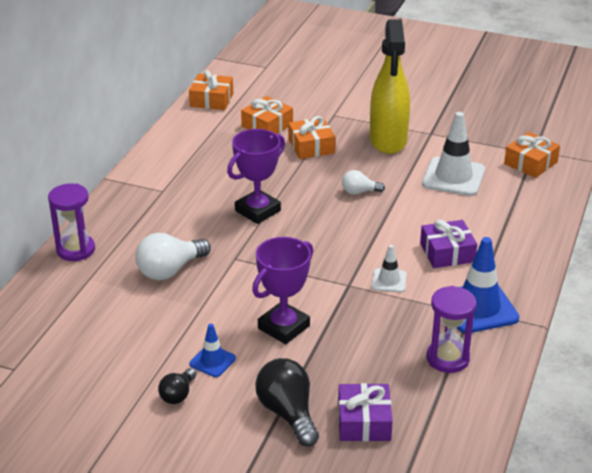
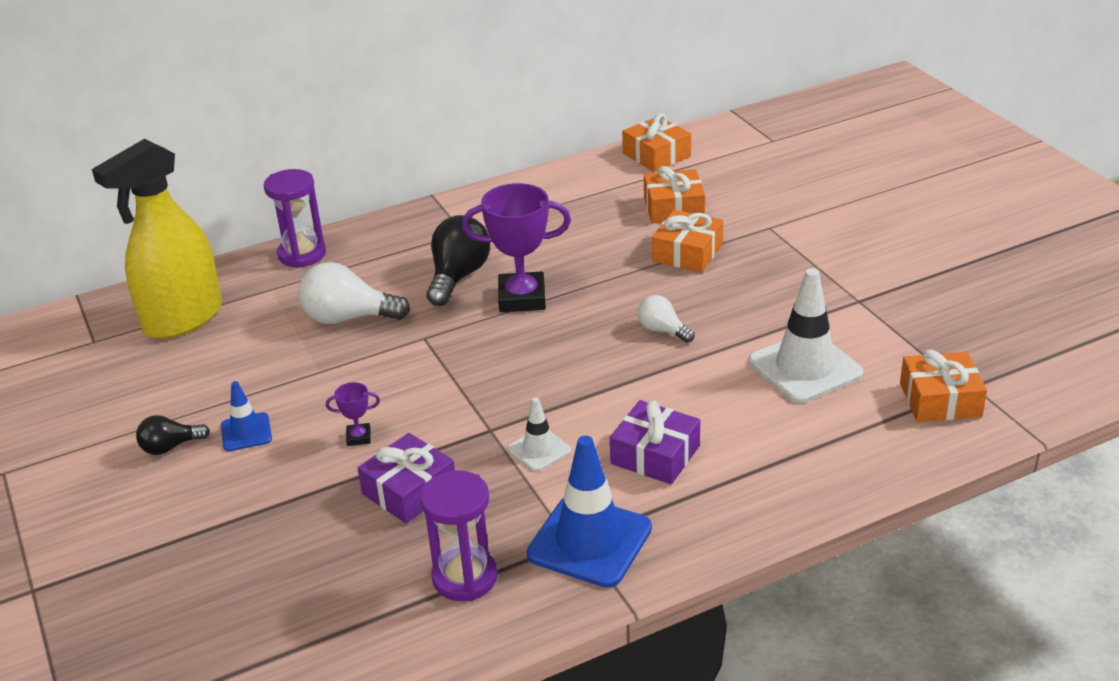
camera: 45 degrees right, 0 degrees up
purple trophy [252,237,313,344] -> purple trophy [326,382,380,446], size x0.45
black light bulb [255,358,319,447] -> black light bulb moved to [427,215,490,306]
purple gift [338,383,393,441] -> purple gift moved to [357,433,455,523]
yellow spray bottle [370,19,410,154] -> yellow spray bottle moved to [92,139,222,339]

